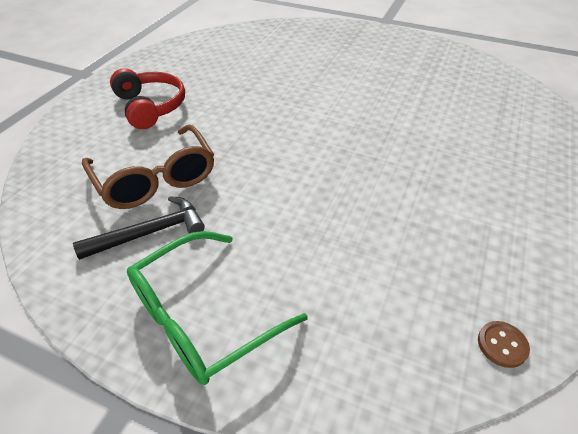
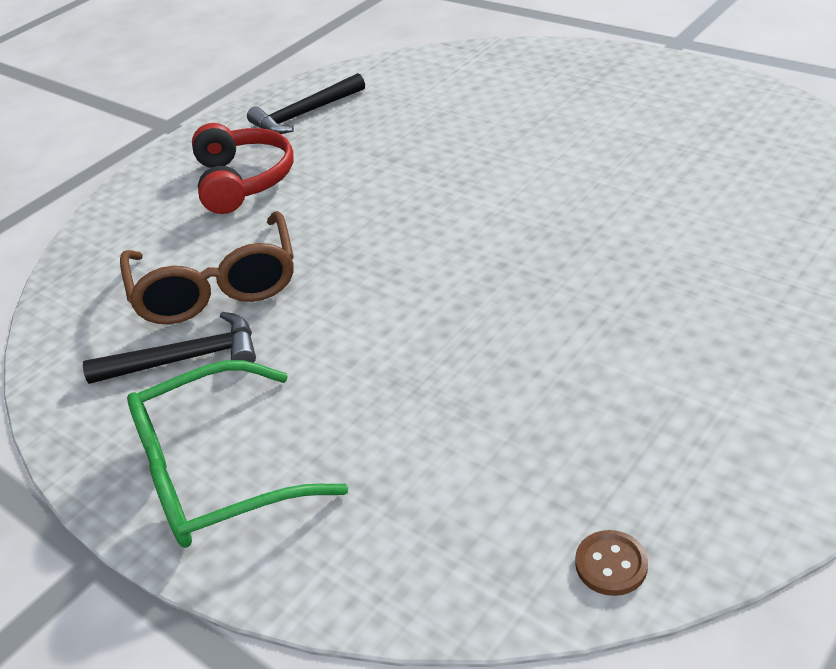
camera: 20 degrees right, 5 degrees down
none -> black hammer [247,73,365,134]

